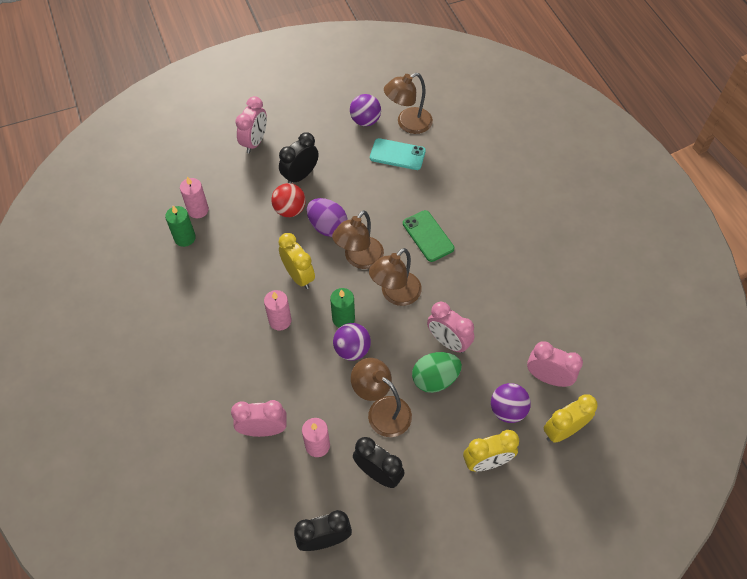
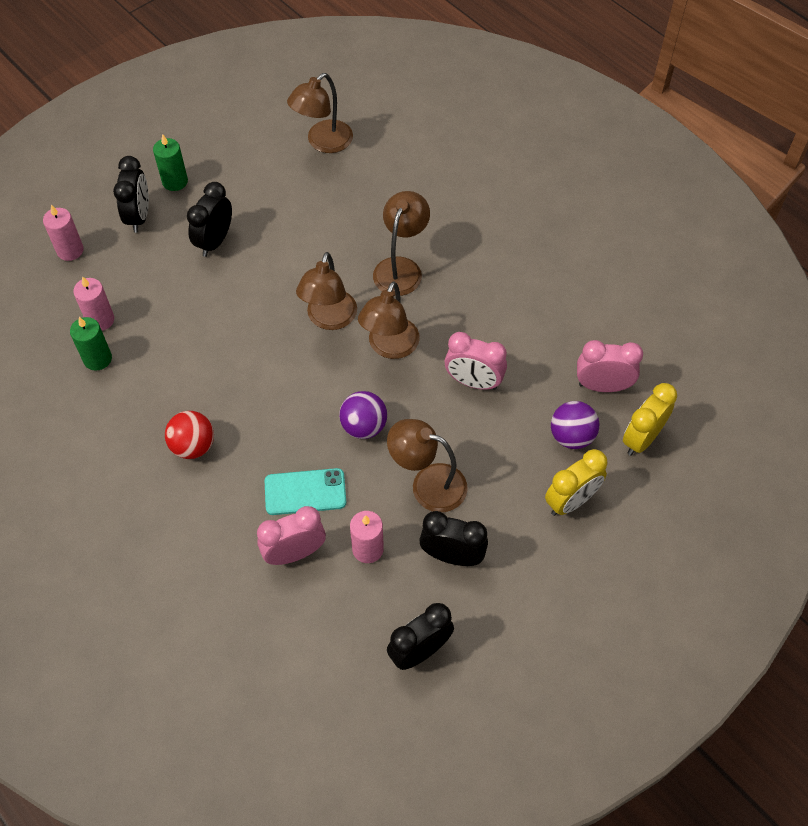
camera: 20 degrees left, 0 degrees up
pink clock [235,96,267,153] -> black clock [113,156,149,233]
pink candle [264,290,292,331] -> pink candle moved to [43,205,84,261]
red ball [271,183,306,217] -> red ball moved to [165,411,214,459]
yellow clock [278,233,315,289] -> none
purple egg [307,198,347,237] -> none
green candle [330,288,355,328] -> green candle moved to [153,134,188,191]
purple ball [350,94,381,126] -> none
turquoise phone [370,138,426,170] -> turquoise phone moved to [265,468,346,515]
green phone [403,210,454,262] -> brown lamp [373,191,430,296]
green egg [412,352,462,393] -> none

